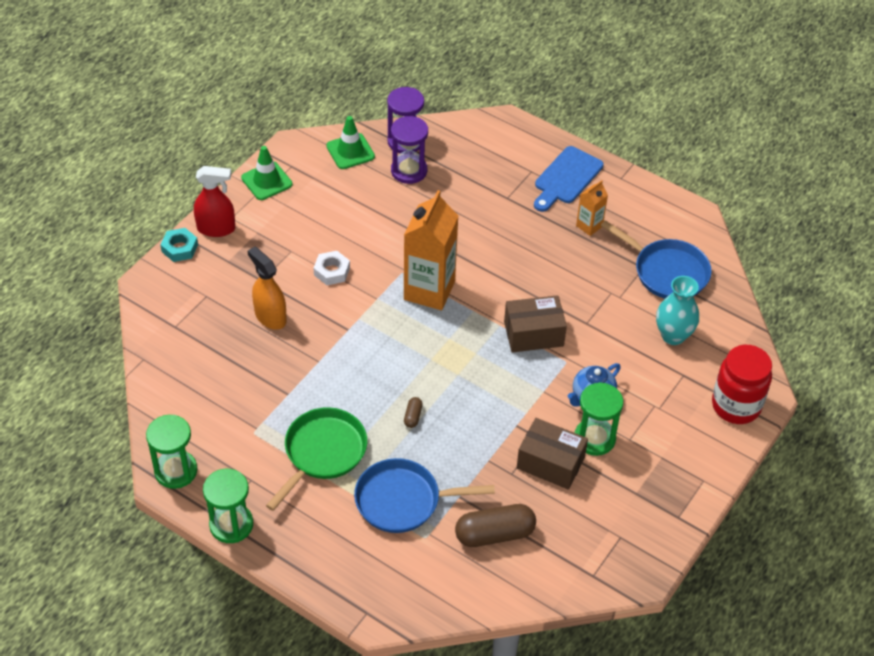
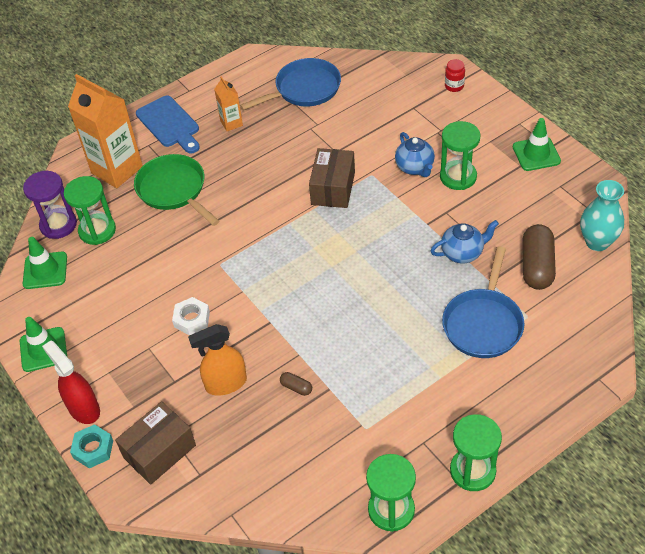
camera: 65 degrees left, 0 degrees up
red spray bottle [194,166,235,237] -> red spray bottle turned 60 degrees counterclockwise [42,341,100,424]
green pan [266,407,367,511] -> green pan moved to [134,154,219,226]
purple hourglass [391,116,428,184] -> green hourglass [64,176,116,245]
orange carton [404,190,458,310] -> orange carton moved to [68,74,143,188]
brown capsule [404,397,423,428] -> brown capsule moved to [280,372,312,396]
brown box [517,418,588,490] -> brown box moved to [115,401,196,484]
turquoise vase [656,276,699,345] -> turquoise vase moved to [580,180,624,251]
red jar [712,345,772,424] -> red jar [445,59,465,92], size x0.46
none -> blue teapot [431,220,499,263]
none -> green traffic cone [513,118,561,171]

